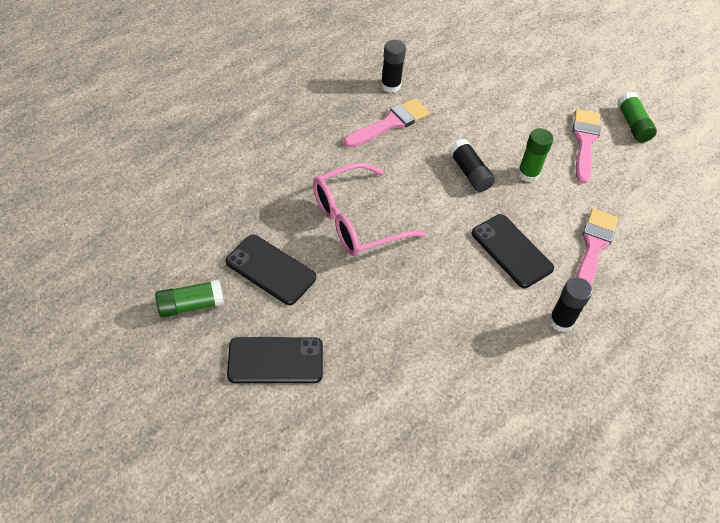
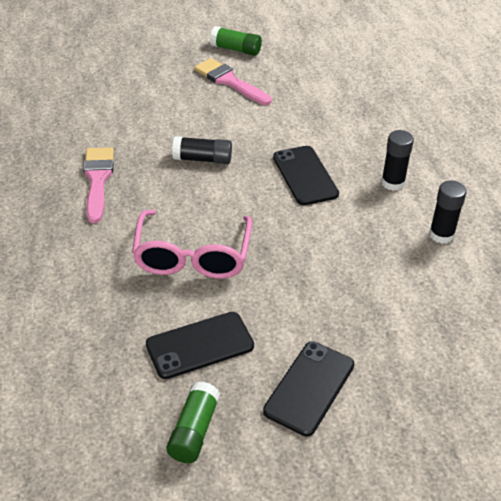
camera: 55 degrees left, 10 degrees down
black glue stick [381,40,406,93] -> black glue stick moved to [429,180,466,244]
black phone [472,214,554,288] -> black phone turned 75 degrees clockwise [273,146,339,205]
green glue stick [518,128,553,182] -> none
pink brush [576,209,618,285] -> none

